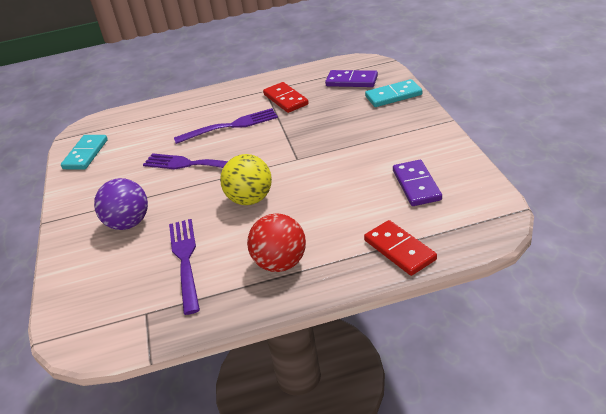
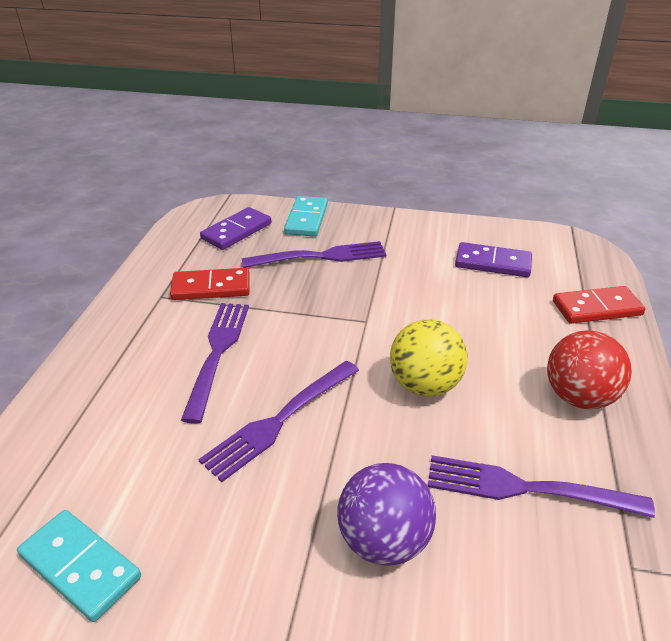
camera: 70 degrees left, 0 degrees up
none -> purple fork [241,241,386,268]

